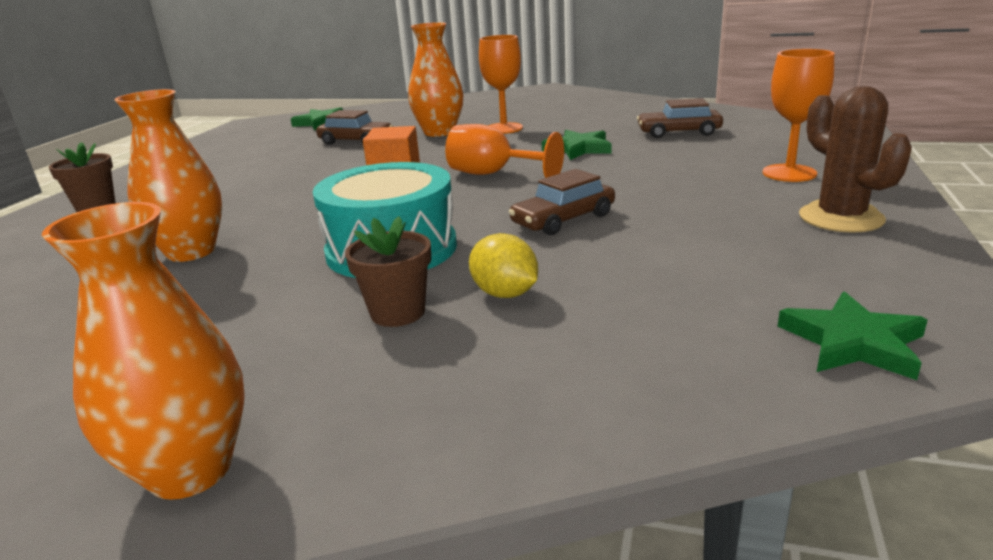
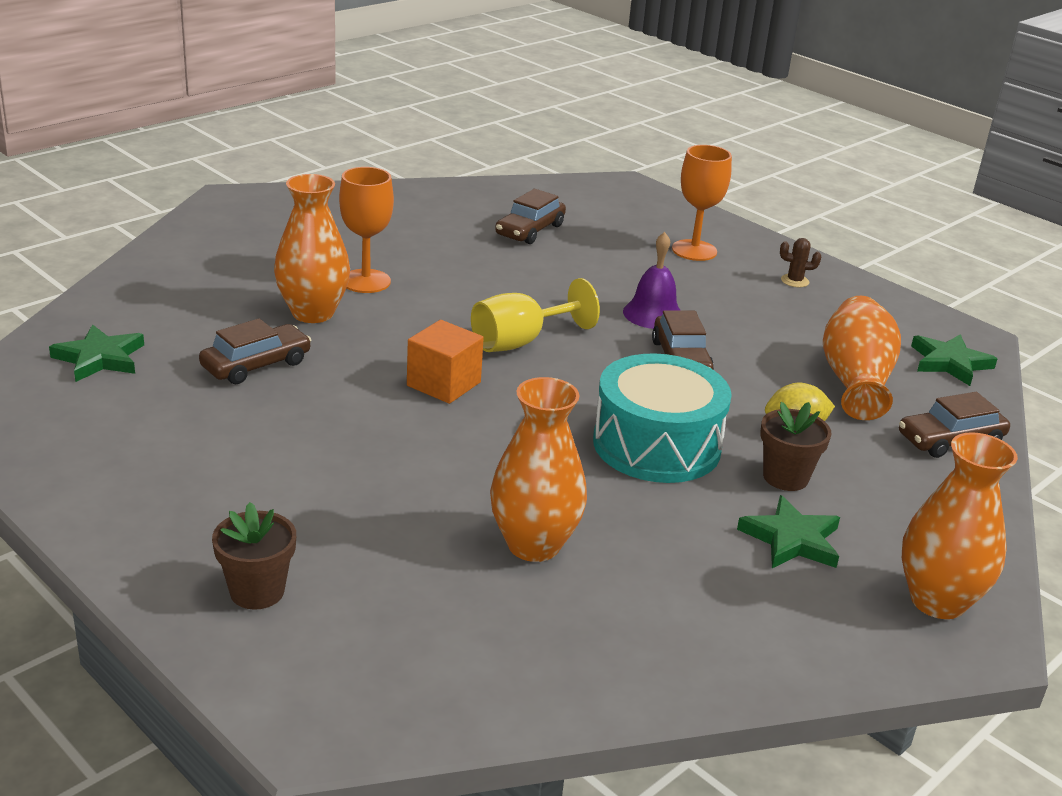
camera: 65 degrees left, 5 degrees up
orange goblet [445,124,564,178] -> yellow goblet [471,278,600,352]
green star [542,130,612,160] -> green star moved to [737,495,840,568]
brown cactus [799,86,912,233] -> brown cactus [780,238,821,287], size x0.46
none -> purple bell [623,232,681,329]
none -> orange vase [823,296,901,420]
none -> brown car [899,392,1010,458]

